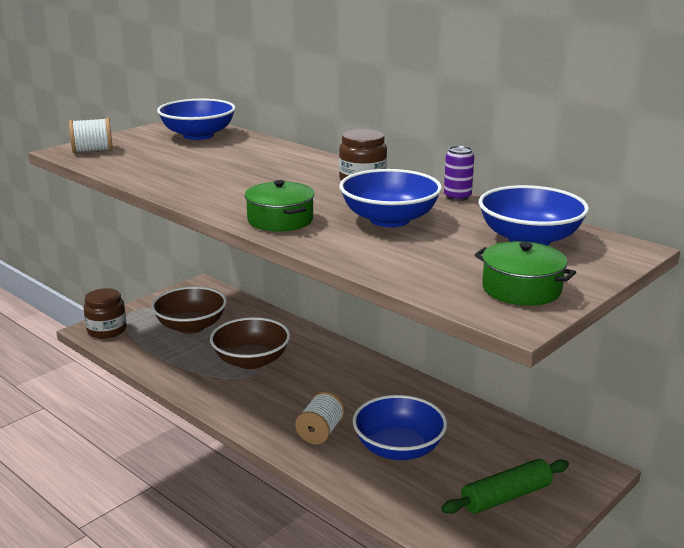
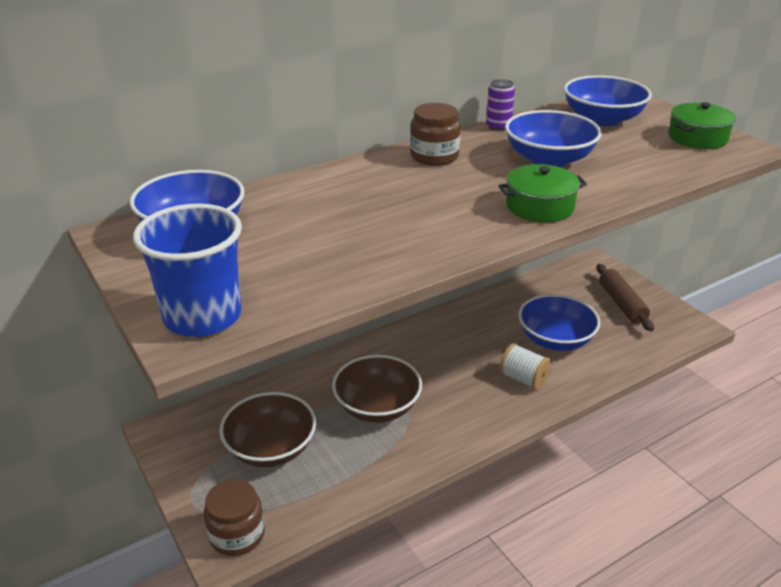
camera: 75 degrees left, 10 degrees up
white spool [69,118,113,153] -> blue cup [133,204,242,337]
green rolling pin [441,459,569,514] -> brown rolling pin [597,264,654,331]

